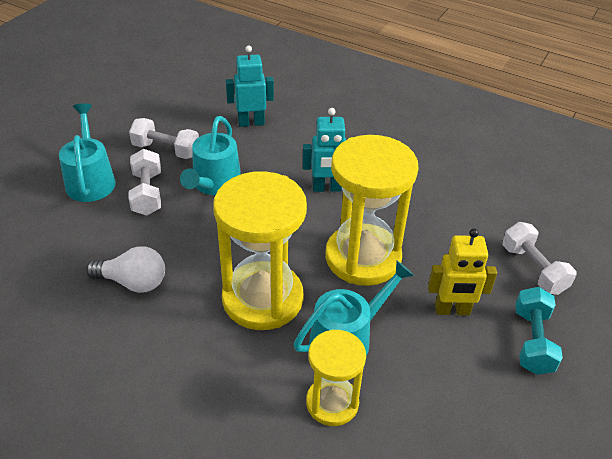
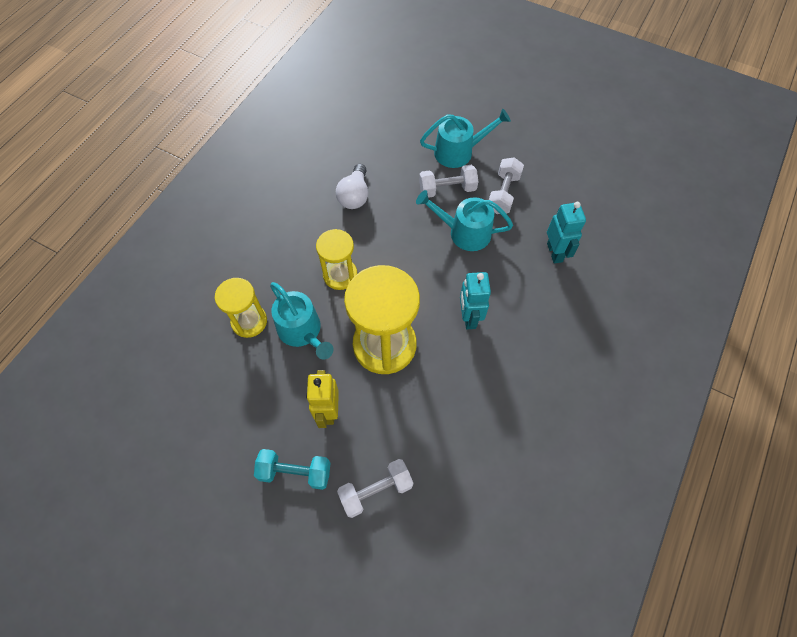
camera: 90 degrees right, 20 degrees up
yellow hourglass [213,171,307,330] -> yellow hourglass [316,229,357,290], size x0.58

